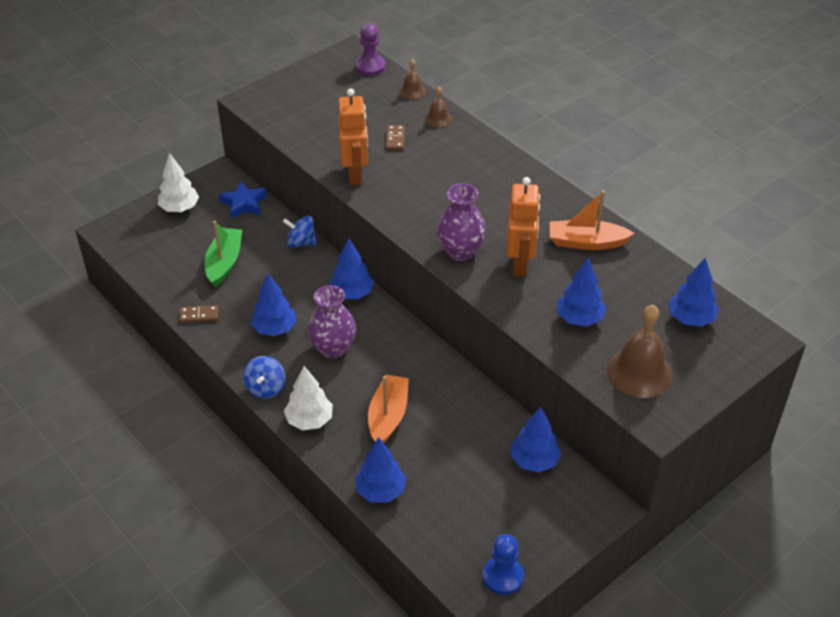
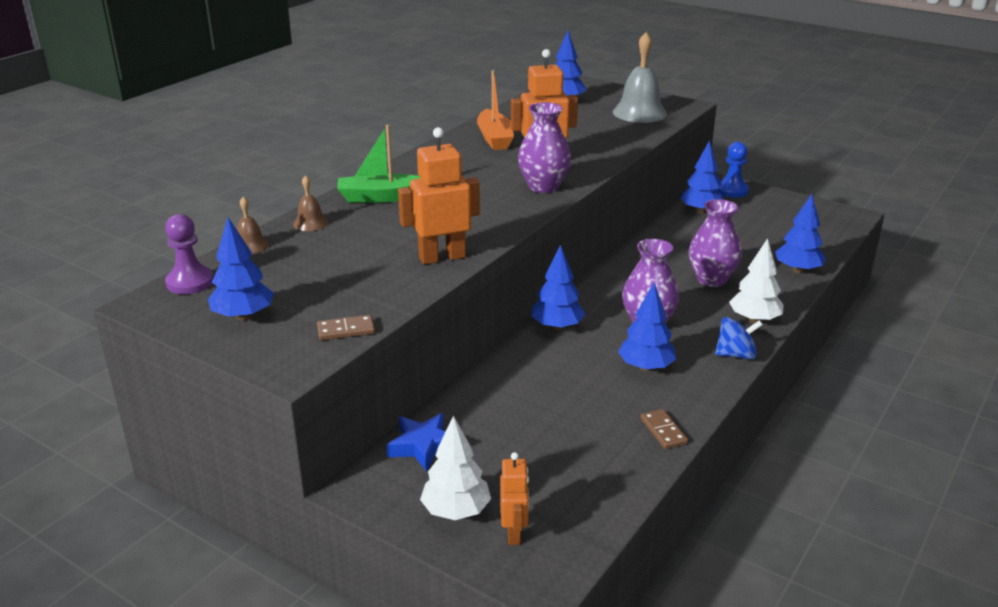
camera: 105 degrees left, 15 degrees down
green boat [205,221,242,287] -> green boat moved to [337,125,420,203]
blue spinning top [283,216,317,248] -> none
orange boat [368,375,409,443] -> purple vase [689,199,742,287]
brown domino [386,125,405,150] -> brown domino moved to [317,315,375,340]
blue pawn [483,534,524,595] -> blue pawn moved to [718,142,749,198]
blue tree [557,258,607,326] -> blue tree moved to [208,217,274,321]
brown bell [607,305,673,398] -> grey bell [613,32,667,123]
none -> orange robot [500,452,529,545]

